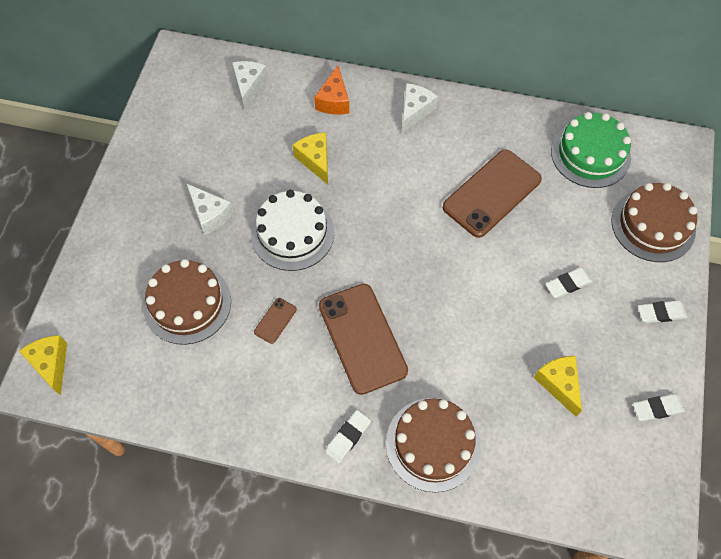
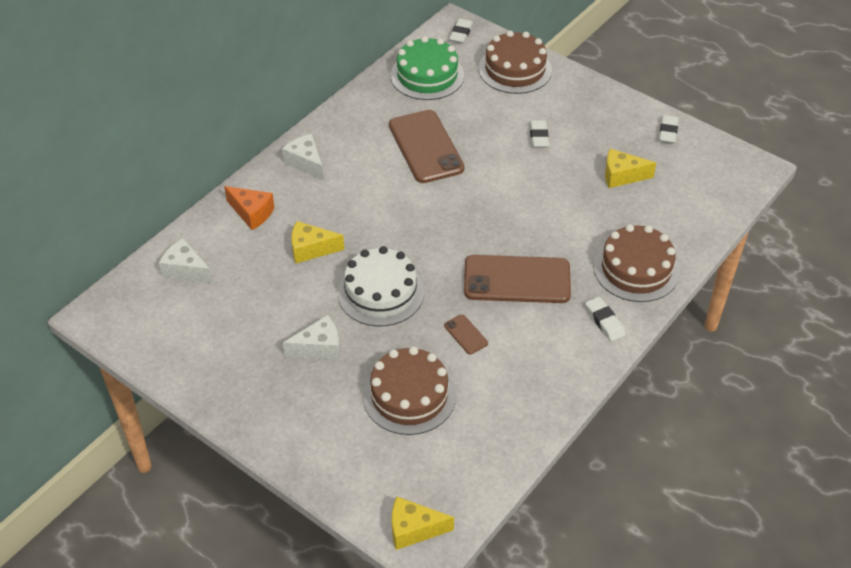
camera: 65 degrees left, 15 degrees down
white eraser [638,300,687,323] -> white eraser moved to [449,18,473,44]

